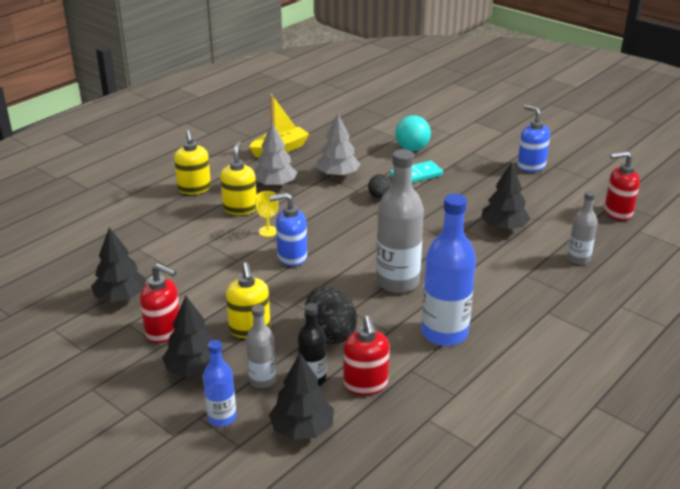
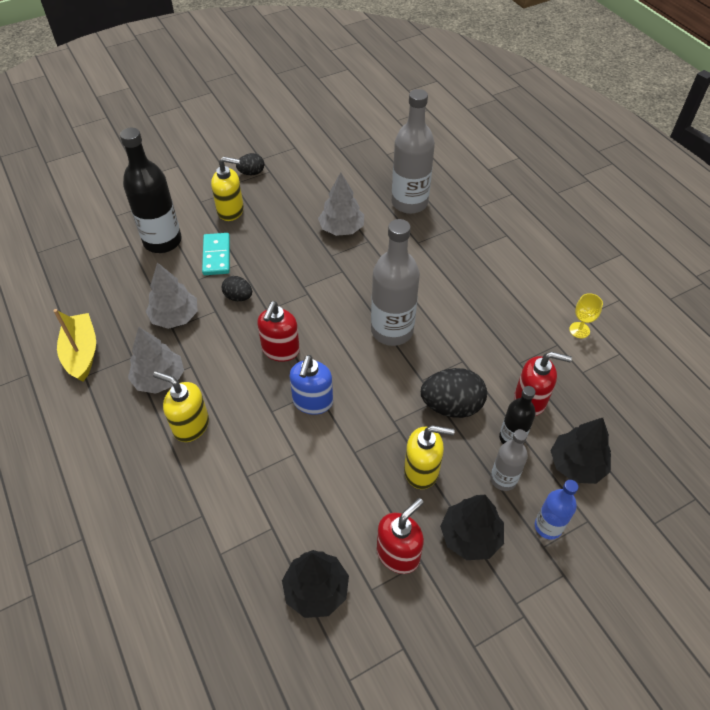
camera: 70 degrees left, 20 degrees up
yellow soap dispenser [174,130,211,194] -> yellow soap dispenser moved to [211,156,244,221]
yellow goblet [255,191,278,237] -> yellow goblet moved to [569,293,603,338]
turquoise ball [395,115,431,151] -> black bottle [120,128,182,253]
blue bottle [421,194,476,346] -> none
black tree [481,162,530,230] -> grey tree [318,172,364,236]
blue soap dispenser [517,105,550,172] -> black egg [236,153,264,175]
grey bottle [567,191,597,265] -> grey bottle [392,89,435,214], size x1.83
red soap dispenser [604,151,640,221] -> red soap dispenser moved to [257,301,300,362]

